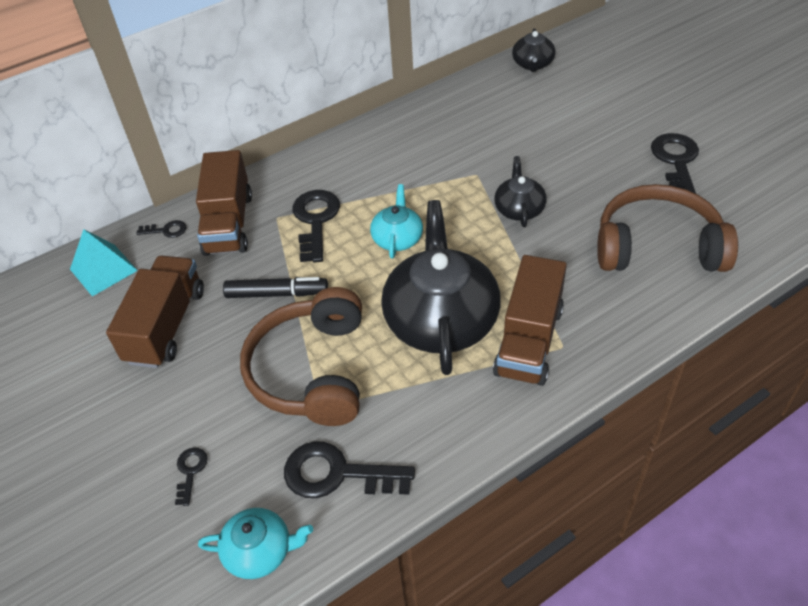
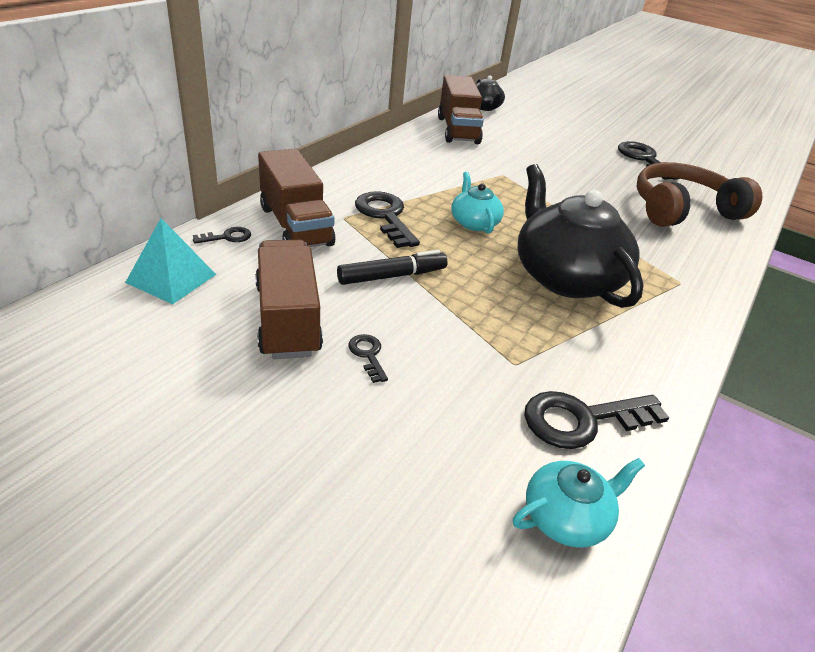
camera: 30 degrees left, 10 degrees down
black key [175,448,208,506] -> black key moved to [348,334,388,383]
brown headphones [240,287,362,426] -> none
brown truck [493,255,567,386] -> brown truck moved to [438,75,484,144]
black teapot [494,156,547,227] -> none

